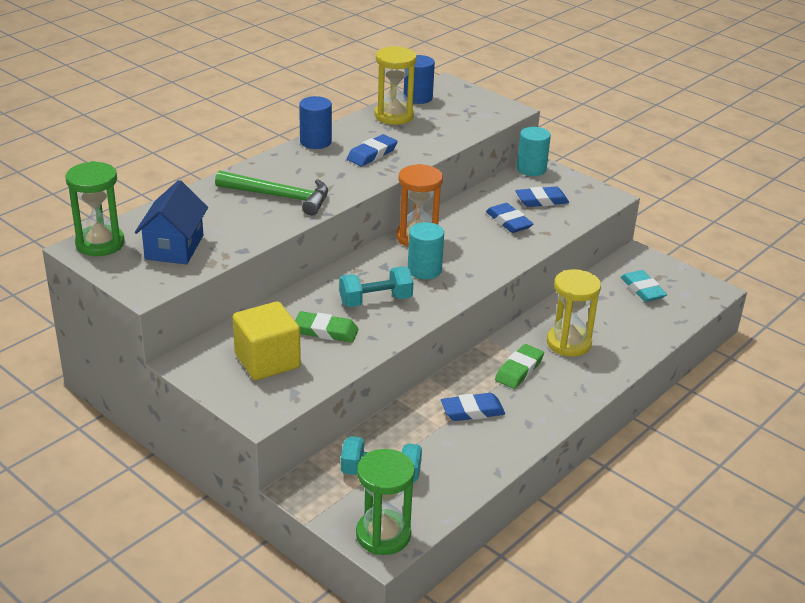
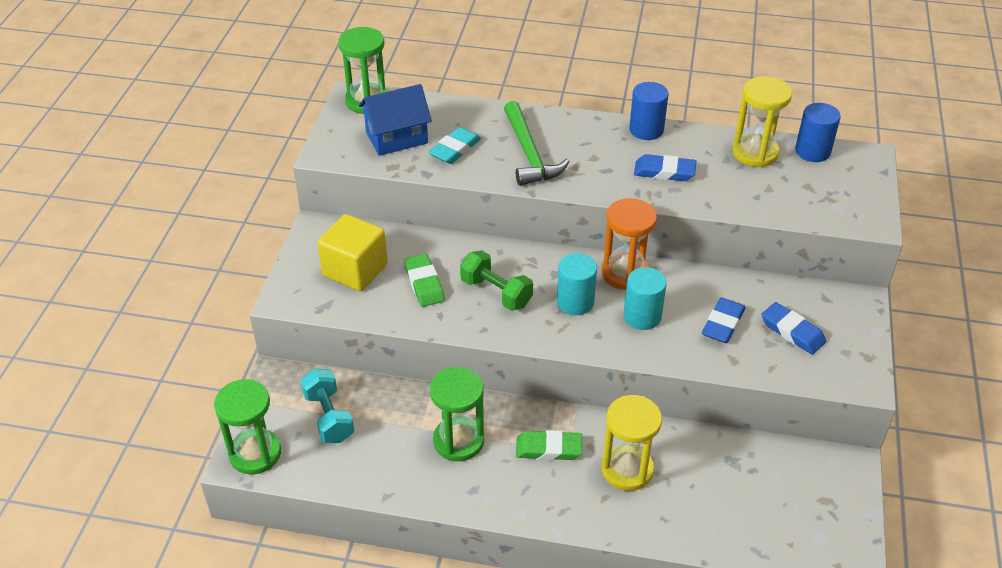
camera: 60 degrees right, 10 degrees up
turquoise dumbbell [339,267,413,307] -> green dumbbell [460,250,533,311]
blue eraser [441,393,505,421] -> green hourglass [430,367,484,461]
turquoise cylinder [517,127,551,176] -> turquoise cylinder moved to [624,267,667,330]
turquoise eraser [620,270,667,302] -> turquoise eraser moved to [428,127,481,164]

